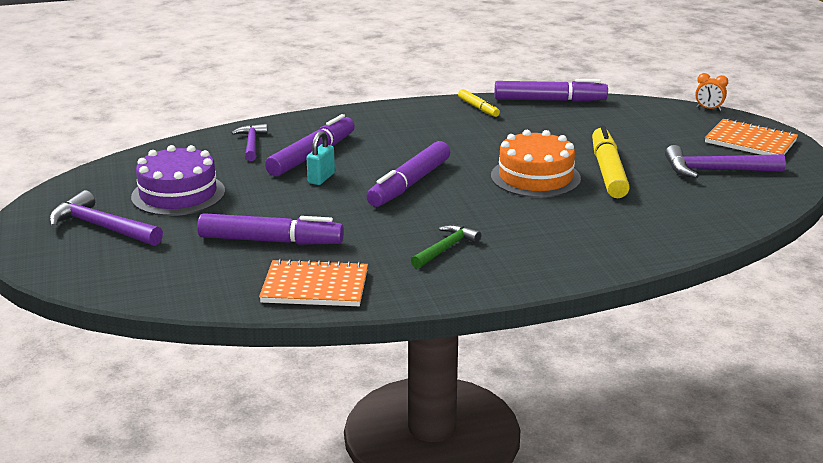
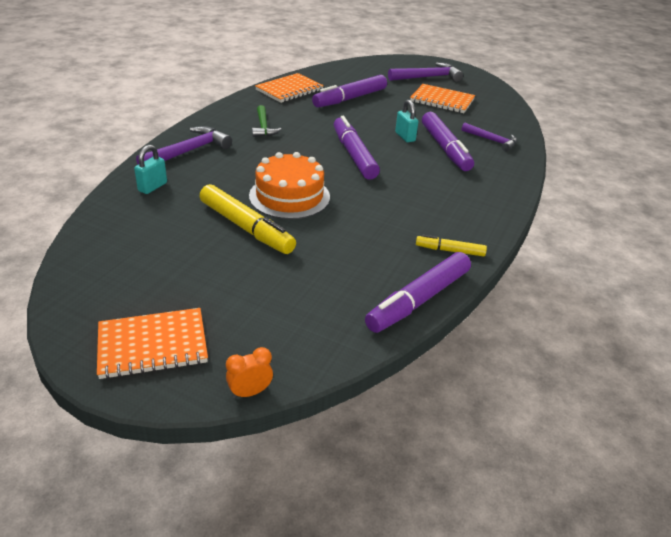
camera: 130 degrees right, 10 degrees up
purple cake [131,145,225,216] -> orange notebook [410,84,475,113]
purple hammer [665,145,786,179] -> purple hammer moved to [136,126,232,164]
none -> turquoise padlock [134,145,167,194]

